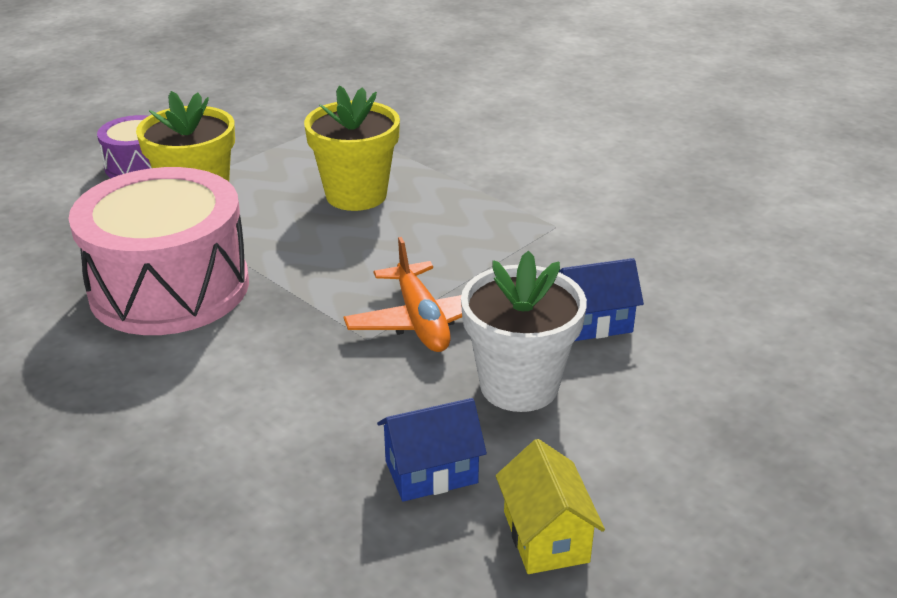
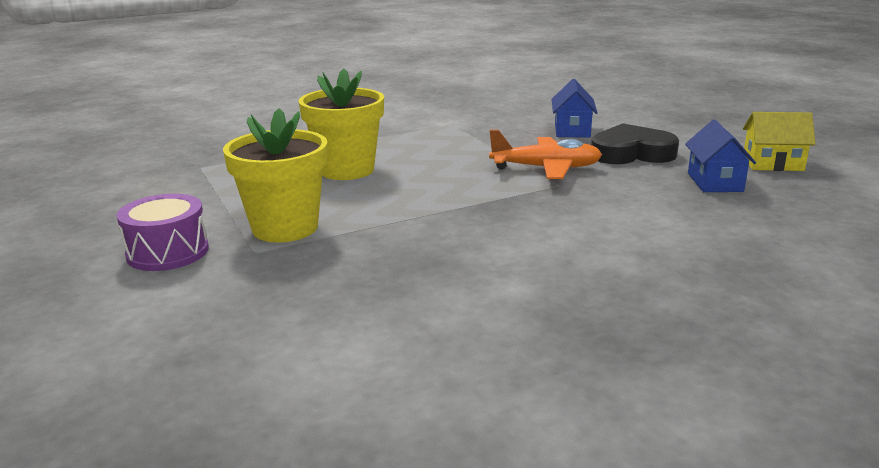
camera: 70 degrees left, 10 degrees down
pink drum [69,167,249,335] -> none
white flower pot [461,251,587,412] -> black heart [591,123,679,164]

